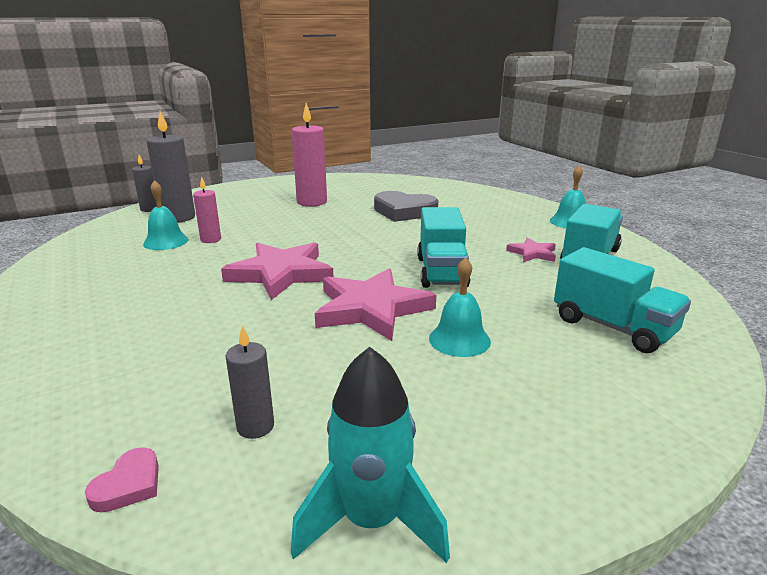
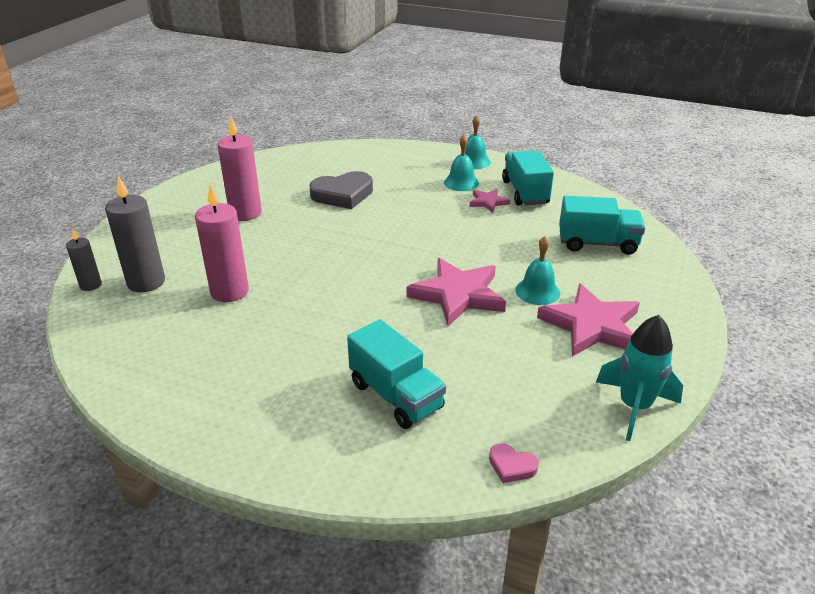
camera: 40 degrees left, 10 degrees up
pink heart [85,447,159,513] -> pink heart turned 135 degrees clockwise [489,443,539,483]
turquoise bell [143,180,189,250] -> turquoise bell moved to [444,135,479,191]
pink candle [193,177,221,243] -> pink candle [195,184,249,302], size x1.79
pink star [221,242,334,300] -> pink star moved to [537,283,640,357]
grey candle [225,325,274,439] -> none
turquoise truck [417,207,471,288] -> turquoise truck moved to [347,319,446,429]

